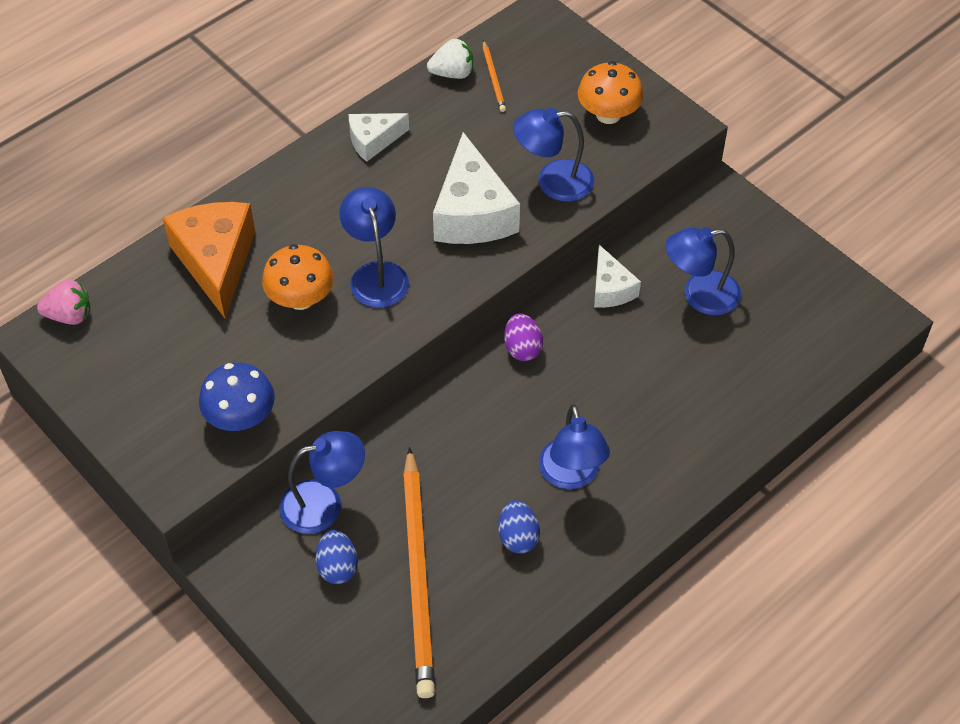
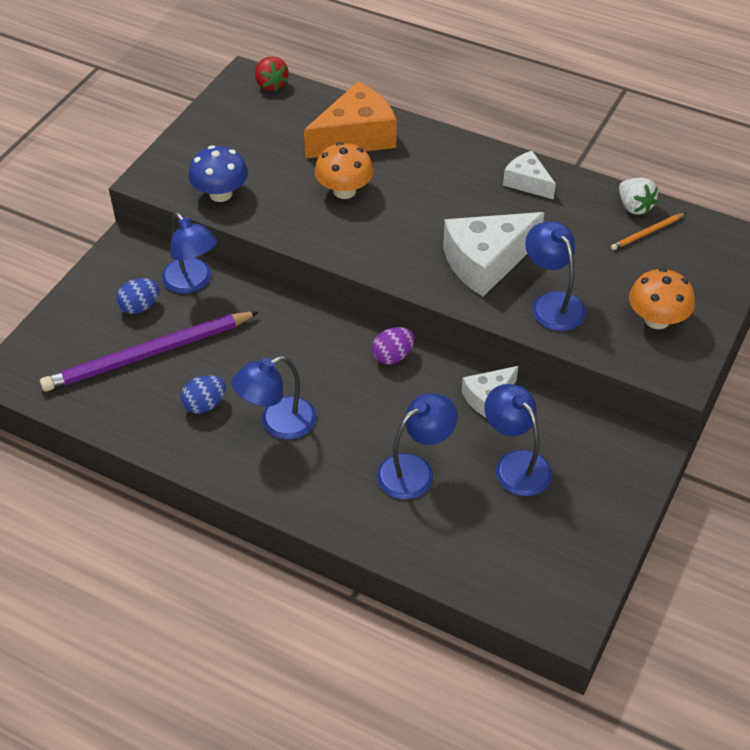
camera: 70 degrees right, 5 degrees down
pink strawberry [37,280,90,325] -> red strawberry [255,56,288,91]
blue lamp [339,187,409,308] -> blue lamp moved to [377,393,458,499]
orange pencil [403,447,435,698] -> purple pencil [40,311,259,392]

